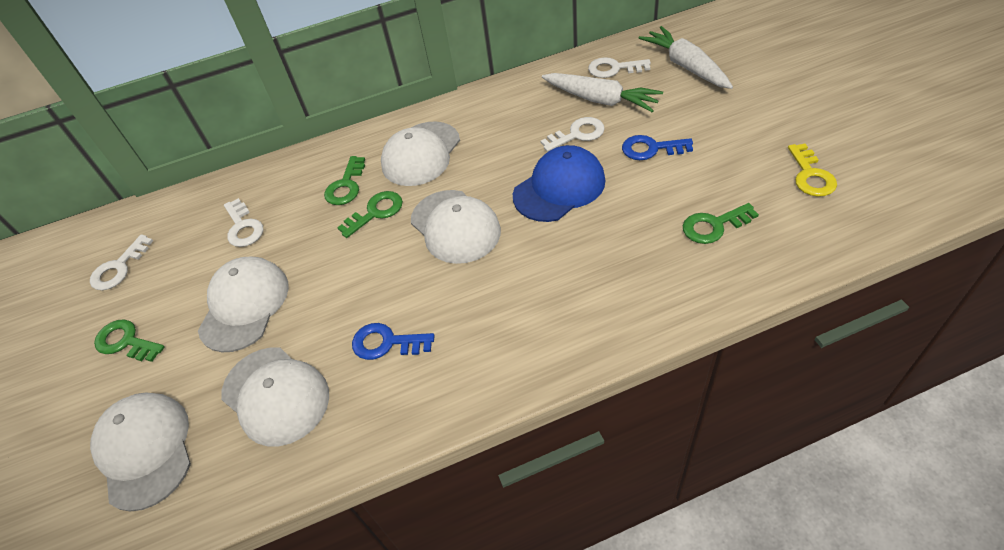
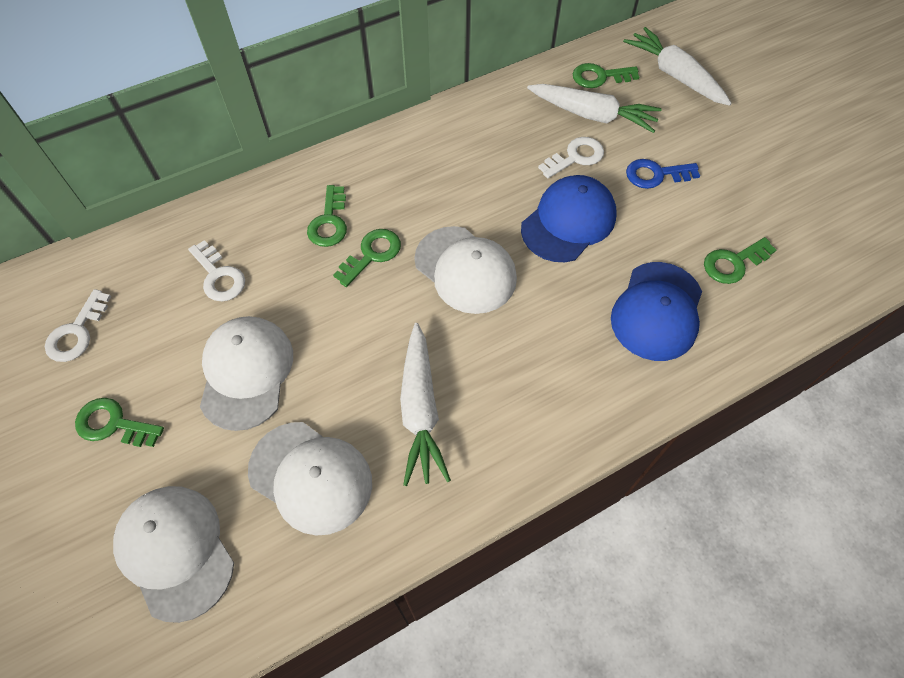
camera: 15 degrees left, 10 degrees up
blue key [352,323,435,360] -> white carrot [400,323,451,486]
white cap [381,121,460,186] -> none
white key [588,57,651,78] -> green key [573,63,639,88]
yellow key [788,144,837,197] -> none
none -> blue cap [611,262,702,361]

